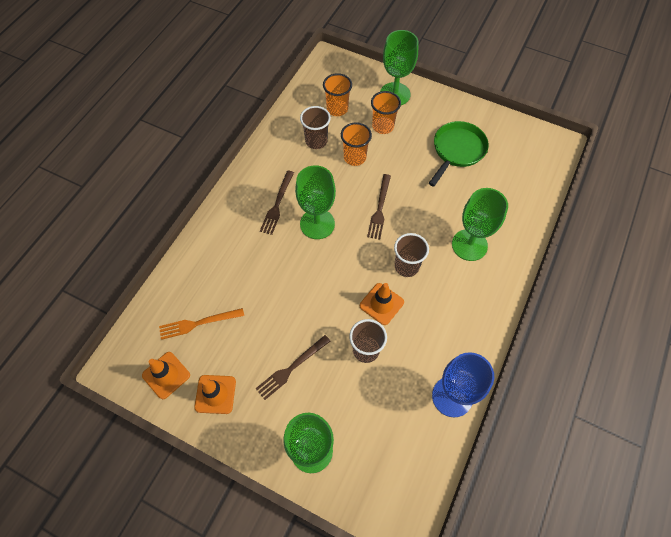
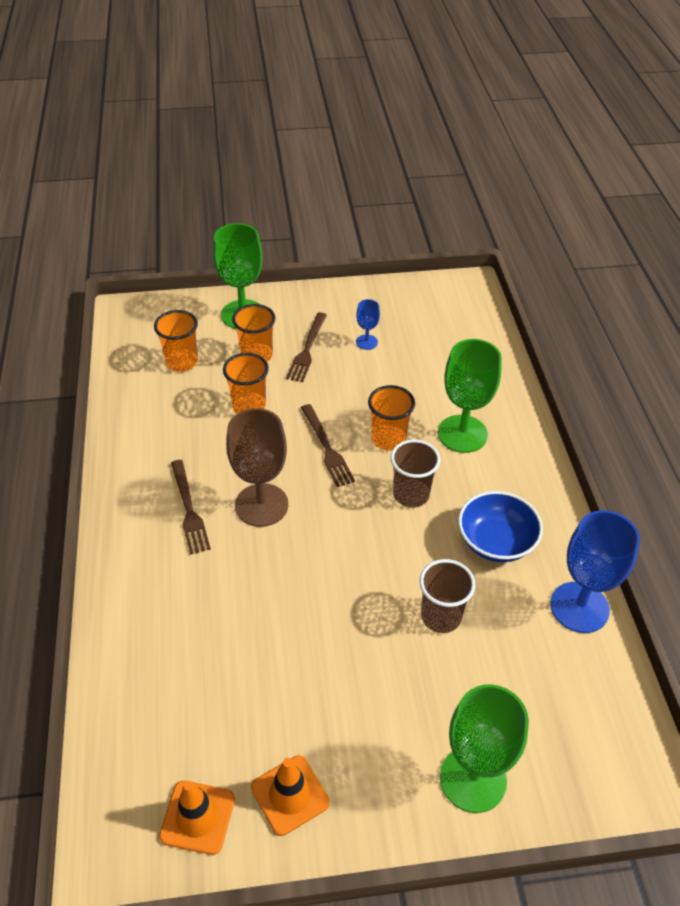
camera: 35 degrees left, 15 degrees down
orange fork [159,308,244,340] -> none
brown fork [255,335,330,400] -> brown fork moved to [286,312,327,382]
green goblet [295,165,336,239] -> brown goblet [226,408,288,527]
brown cup [300,106,331,149] -> none
orange traffic cone [360,283,404,325] -> none
green pan [429,121,489,187] -> blue goblet [356,299,380,350]
none -> orange cup [368,385,415,451]
none -> blue bowl [458,491,543,562]

